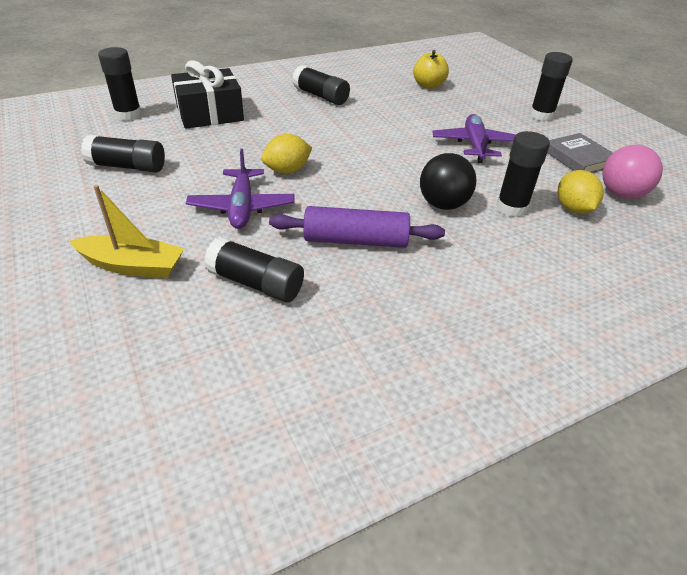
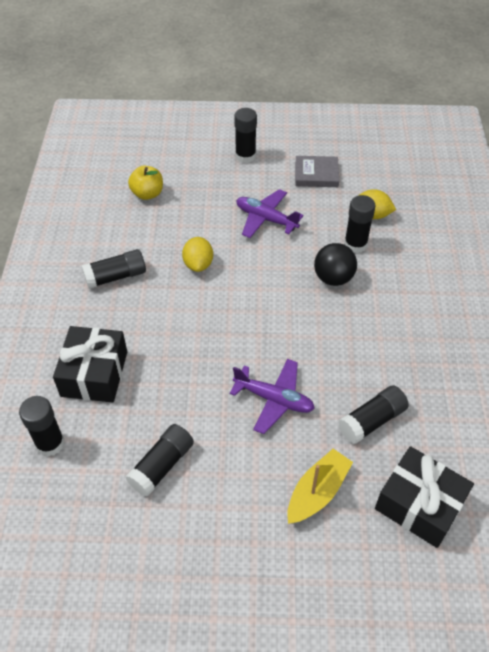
camera: 60 degrees left, 10 degrees up
yellow lemon [261,134,312,174] -> yellow lemon moved to [182,237,213,272]
purple rolling pin [269,206,445,248] -> none
pink ball [602,145,663,199] -> none
none -> black gift [375,446,474,548]

